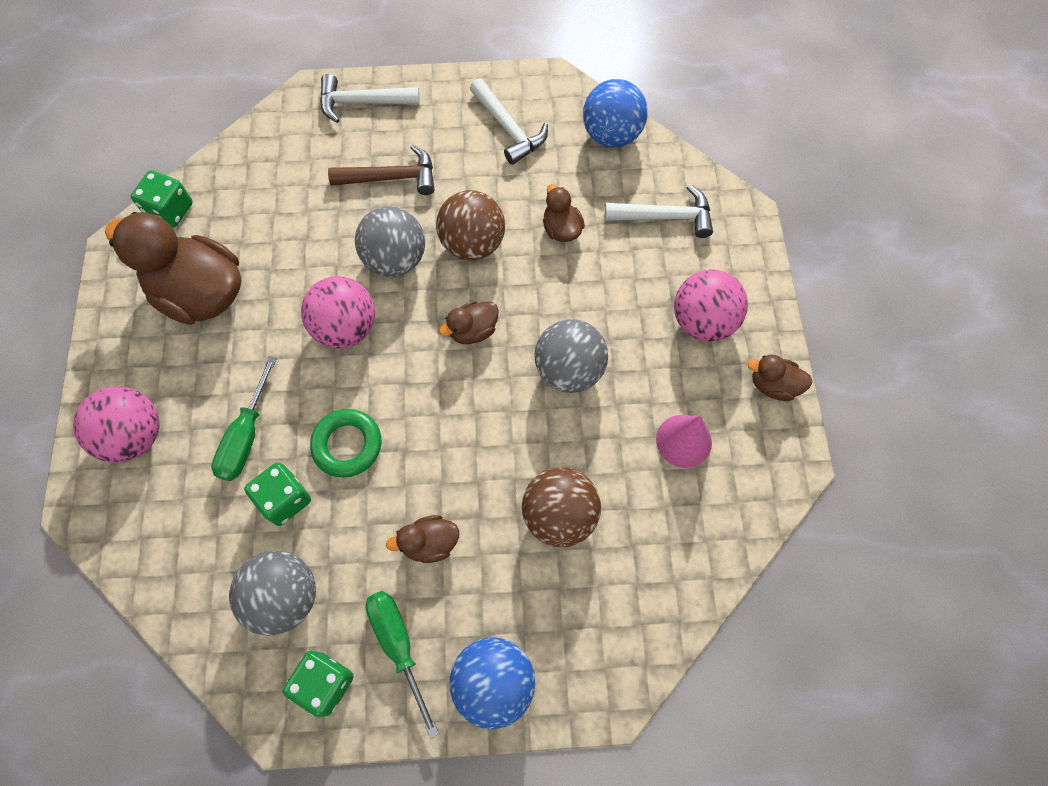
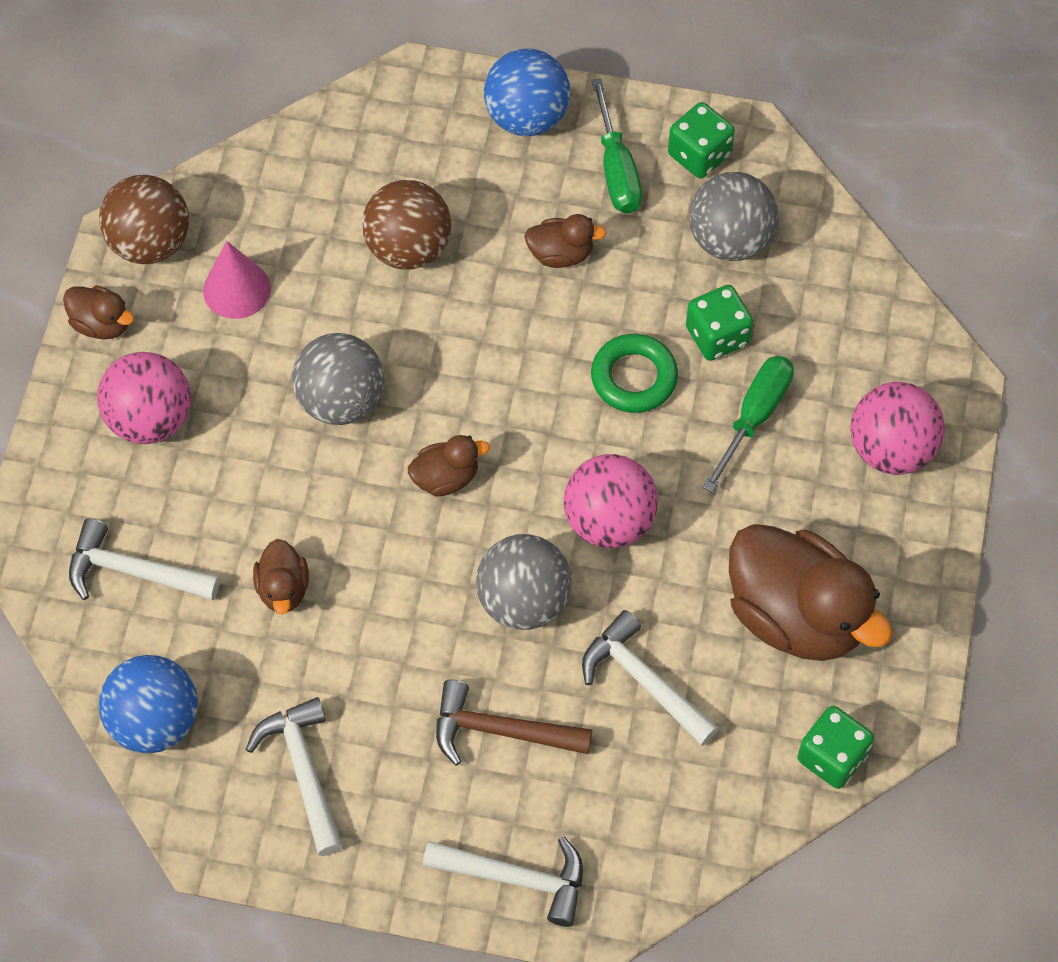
camera: 165 degrees left, 5 degrees down
brown ball [436,190,505,261] -> brown ball moved to [99,175,189,264]
none -> white hammer [582,610,719,746]

